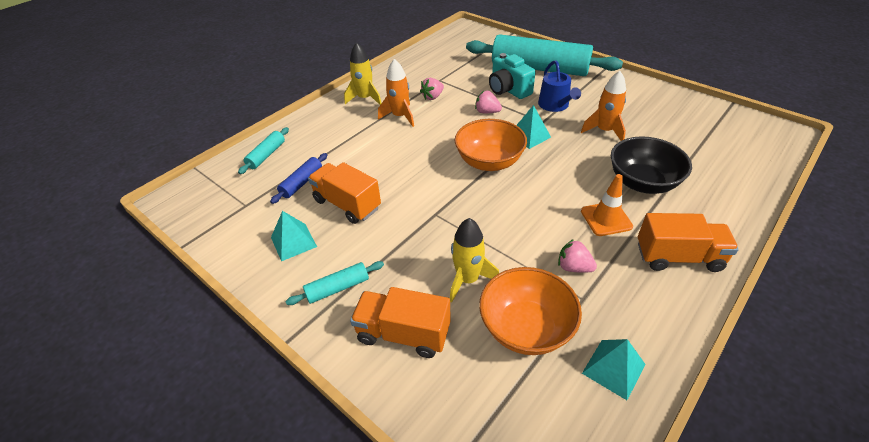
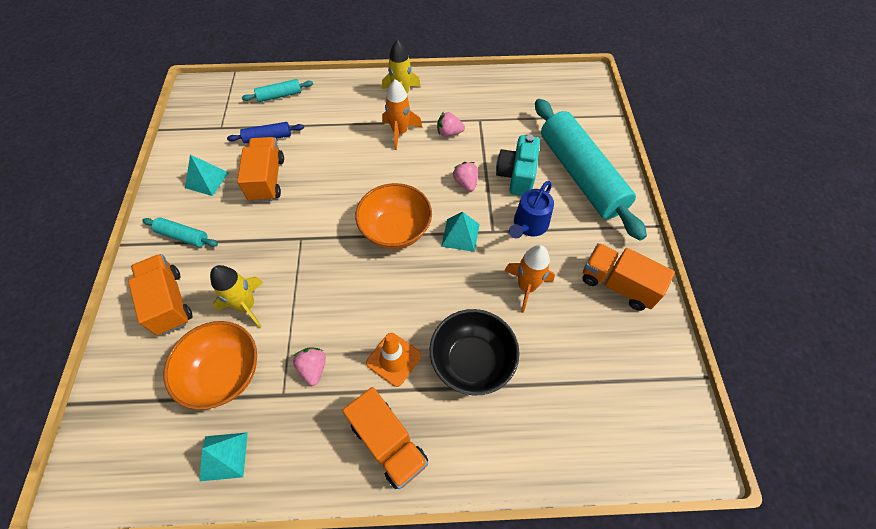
camera: 45 degrees right, 15 degrees up
none -> orange truck [582,243,675,311]

